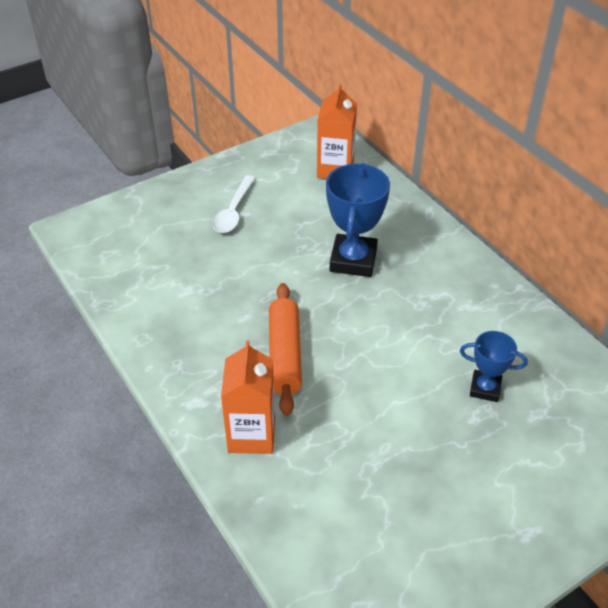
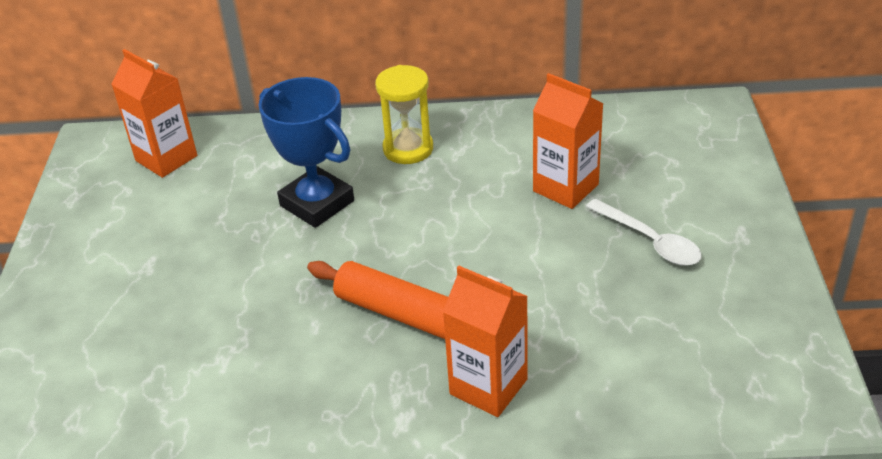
camera: 55 degrees left, 5 degrees down
white spoon [212,175,255,233] -> white spoon moved to [586,199,702,266]
blue trophy [460,331,528,402] -> orange carton [533,73,603,209]
none -> yellow hourglass [375,65,433,164]

